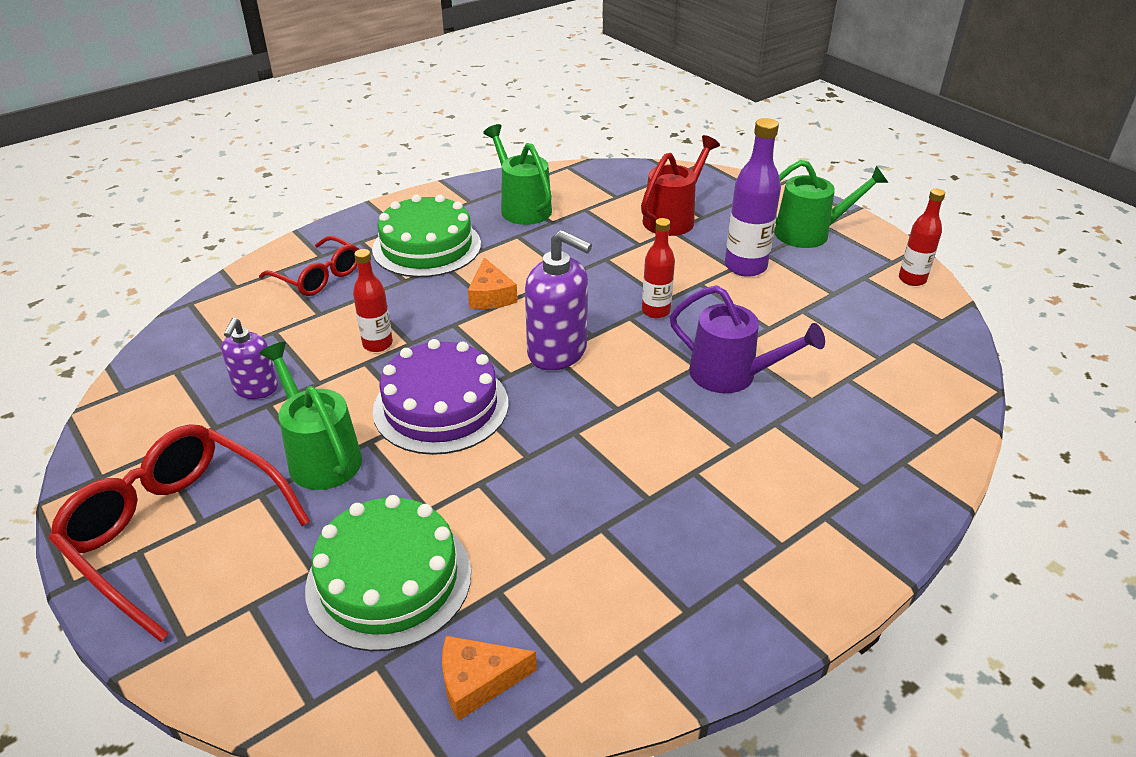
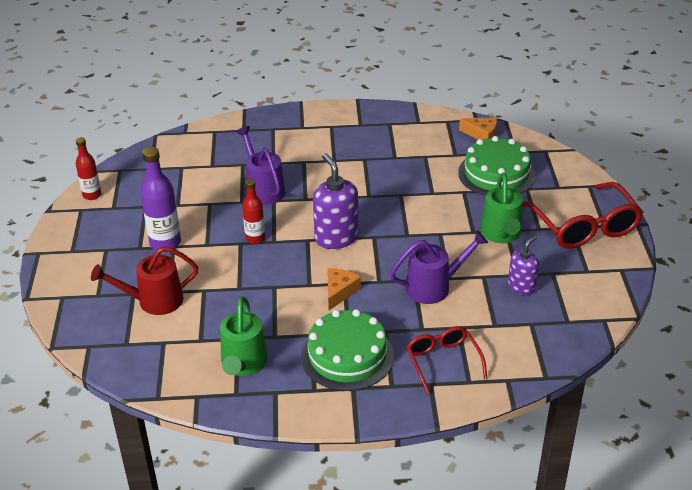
camera: 145 degrees left, 0 degrees up
red bottle [353,249,393,352] -> purple watering can [390,231,488,304]
purple cake [373,339,509,455] -> none
green watering can [774,160,888,248] -> none

